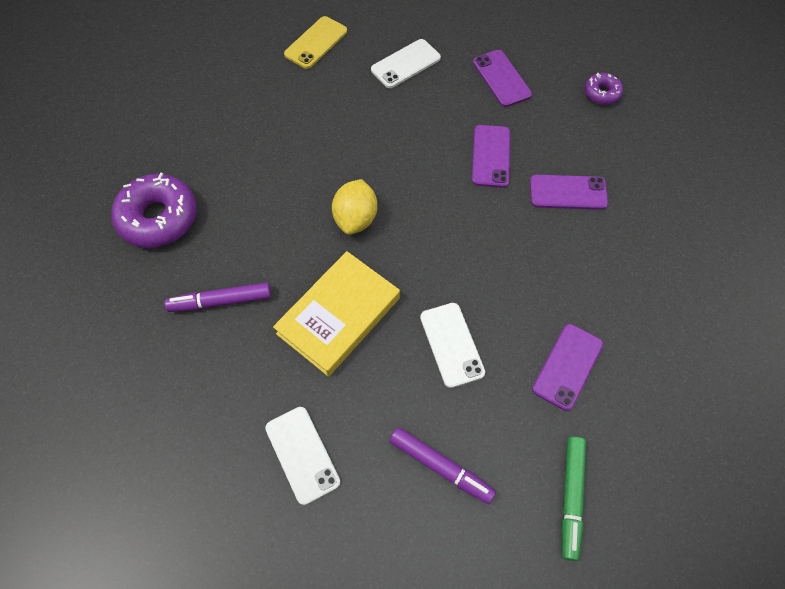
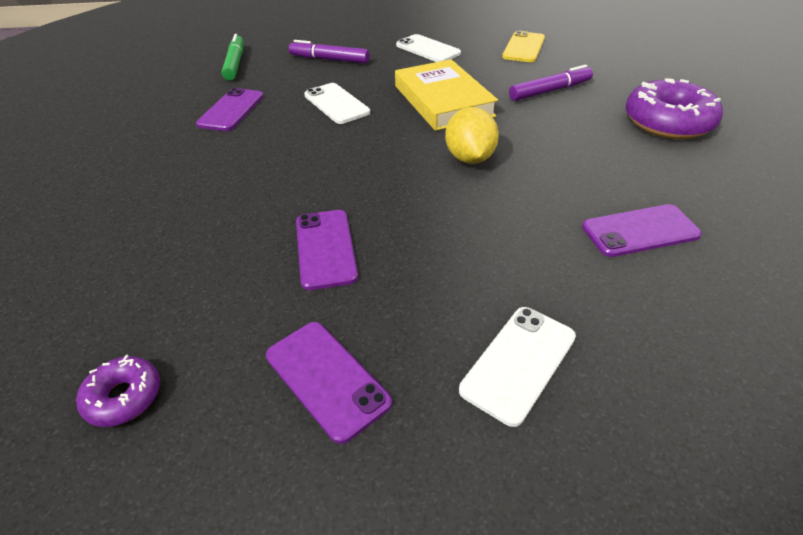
camera: 165 degrees right, 20 degrees down
yellow book [273,251,400,377] -> yellow book turned 45 degrees counterclockwise [395,59,498,131]
yellow phone [284,16,347,69] -> yellow phone moved to [502,31,545,62]
purple phone [530,175,608,210] -> purple phone moved to [582,204,702,257]

